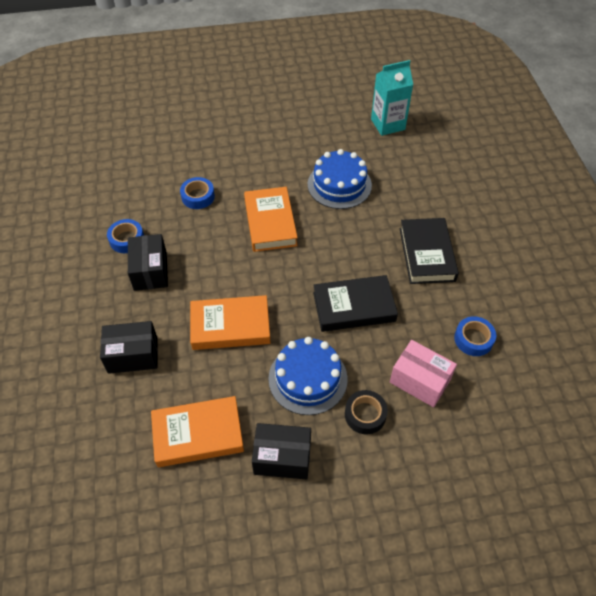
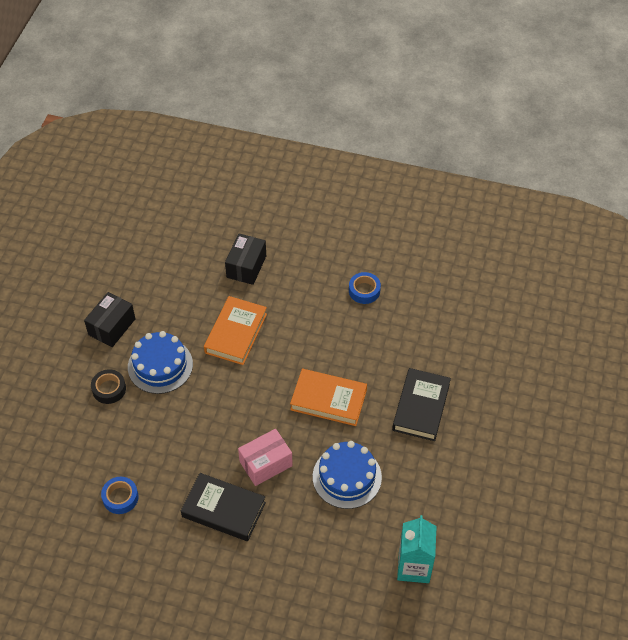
camera: 115 degrees right, 0 degrees up
black box [128,234,168,291] -> none
orange book [151,396,244,467] -> none
blue tape [180,177,215,209] -> none
black book [313,275,398,332] -> black book moved to [392,368,451,441]
pink box [390,340,457,407] -> pink box moved to [238,429,293,486]

